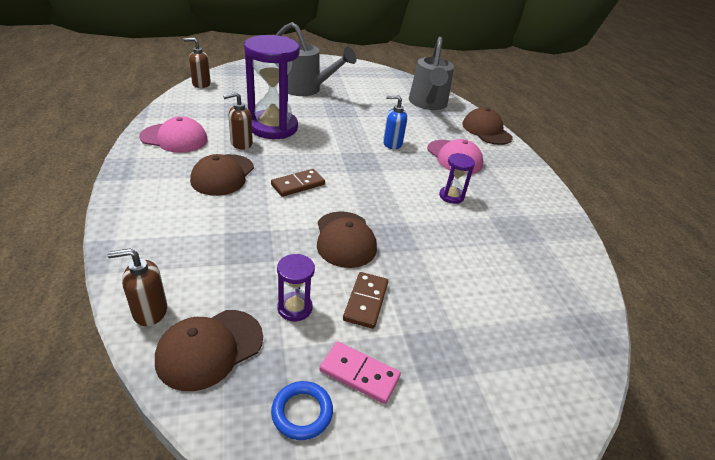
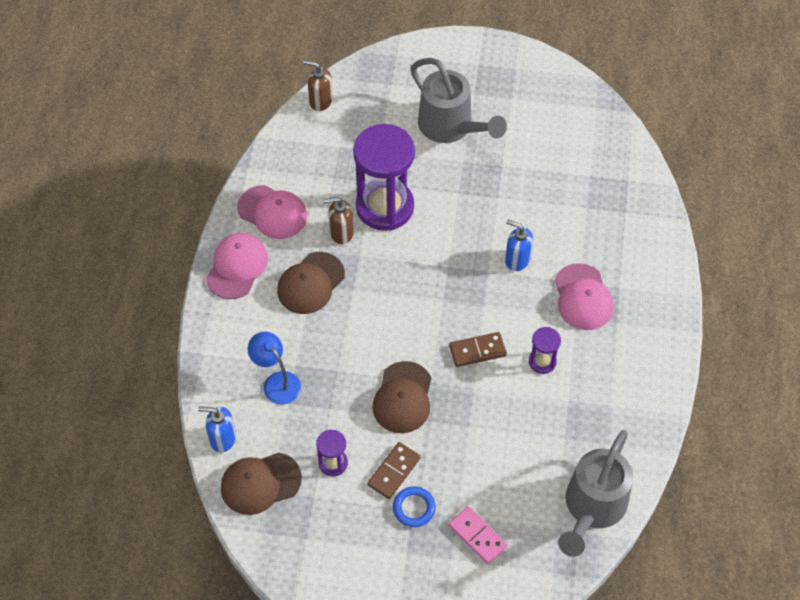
camera: 25 degrees right, 20 degrees up
brown soap dispenser [107,248,168,326] -> blue soap dispenser [198,406,236,452]
brown domino [271,169,325,197] -> brown domino moved to [449,332,507,367]
blue ring [271,381,333,440] -> blue ring moved to [393,486,436,527]
pink domino [320,341,401,404] -> pink domino moved to [449,506,507,564]
grey watering can [409,37,454,110] -> grey watering can moved to [558,430,633,557]
brown cap [462,108,513,145] -> none
none -> pink cap [206,233,268,299]
none -> blue lamp [247,332,301,405]

